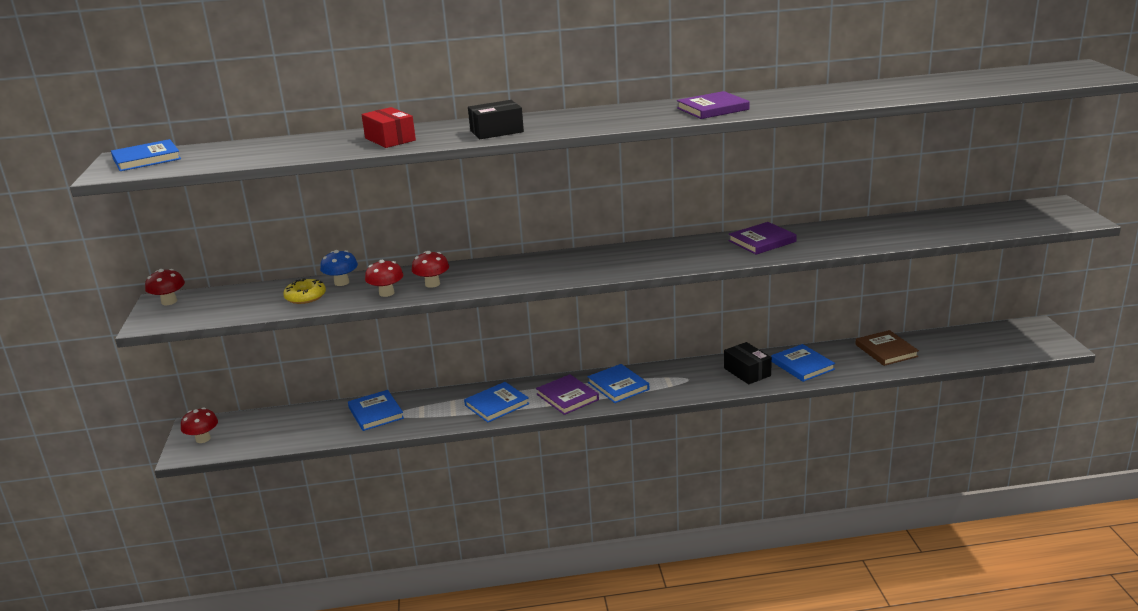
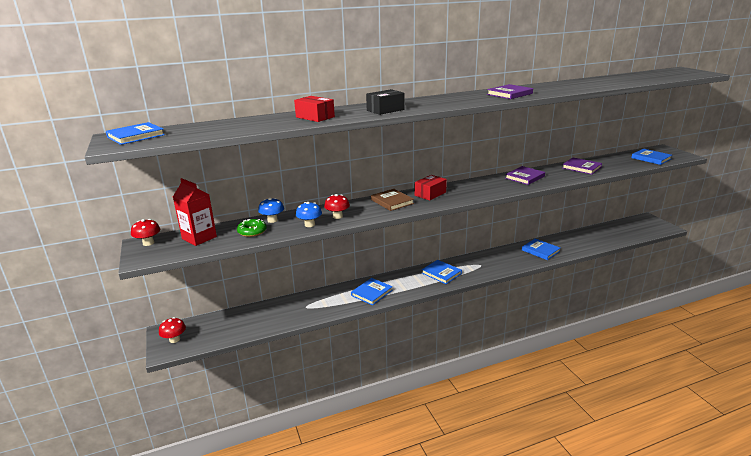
camera: 15 degrees left, 0 degrees up
yellow donut [283,279,326,304] -> green donut [237,219,267,237]
blue book [348,390,404,431] -> blue book moved to [631,149,672,165]
red mushroom [365,260,403,297] -> blue mushroom [296,202,322,227]
purple book [536,374,599,415] -> purple book moved to [563,158,602,175]
black box [724,342,772,384] -> none
brown book [855,330,919,366] -> brown book moved to [371,189,414,211]
none -> red carton [173,178,217,246]
none -> red box [415,175,447,201]

